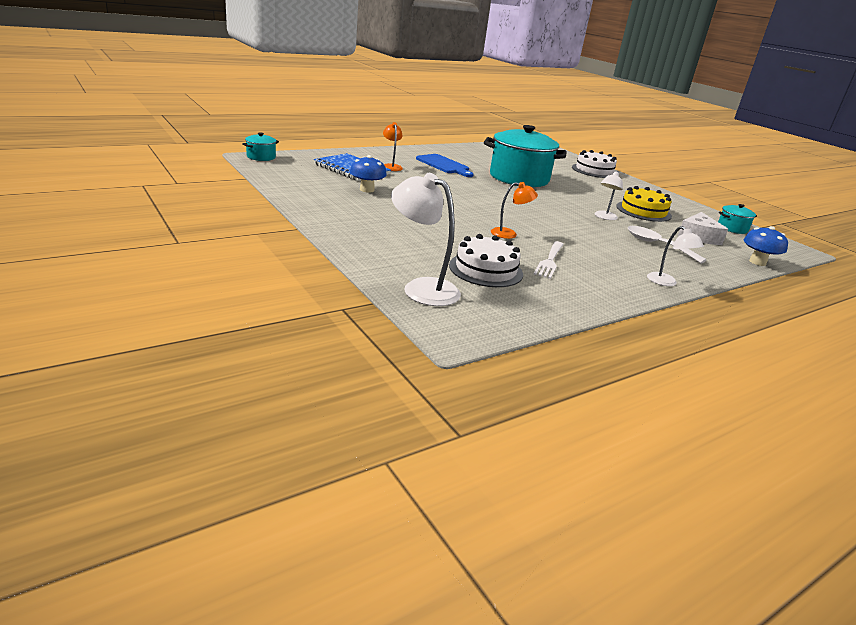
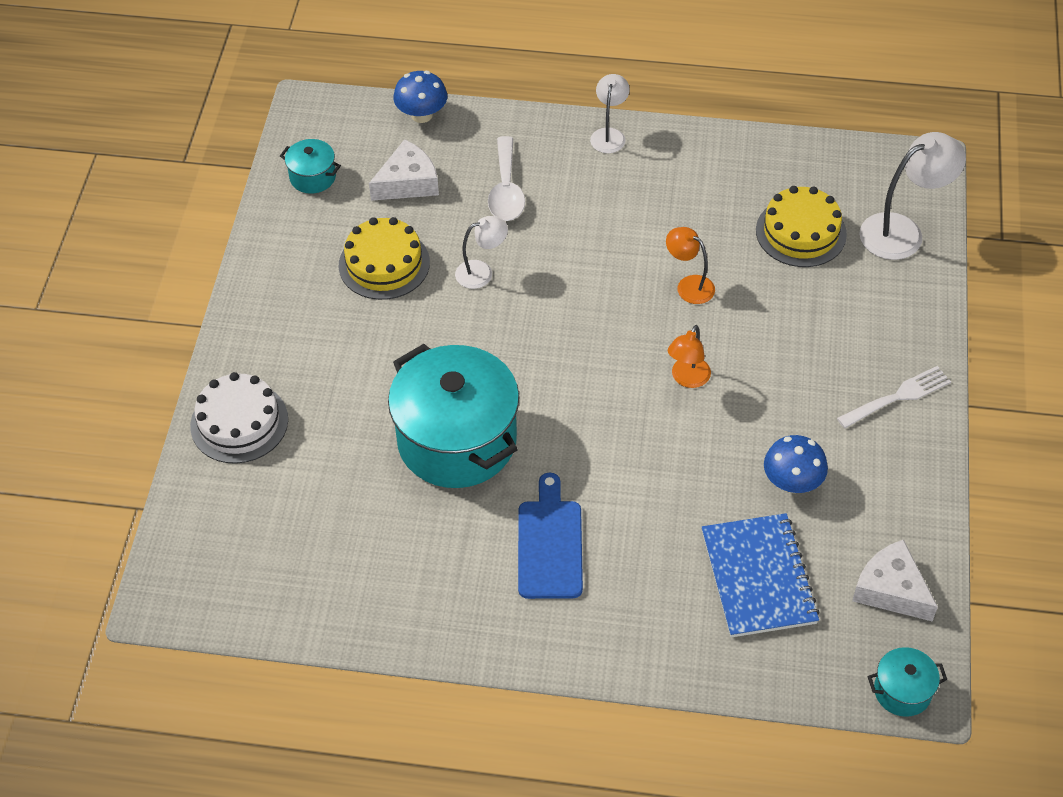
camera: 135 degrees left, 25 degrees up
orange lamp [383,122,403,171] -> orange lamp moved to [668,325,711,388]
white lamp [391,173,461,306] -> white lamp turned 105 degrees counterclockwise [859,132,966,260]
white cake [449,234,523,287] -> yellow cake [756,186,847,267]
white fork [533,241,564,279] -> white fork moved to [837,366,951,428]
none -> white cheese [852,539,938,622]

